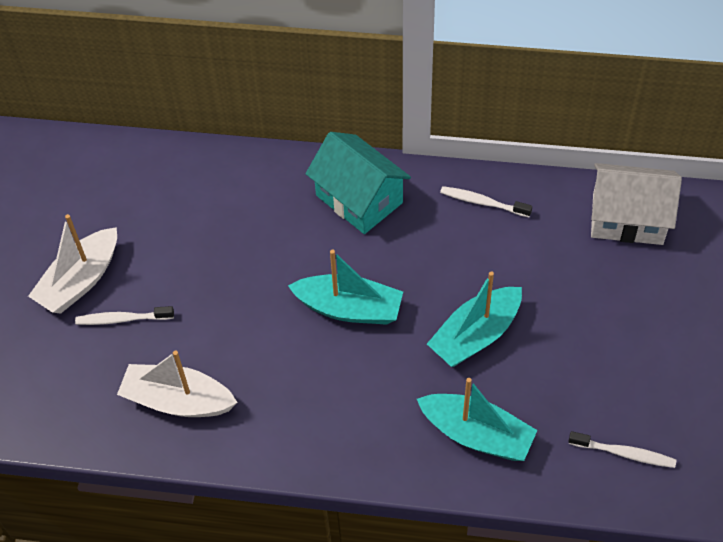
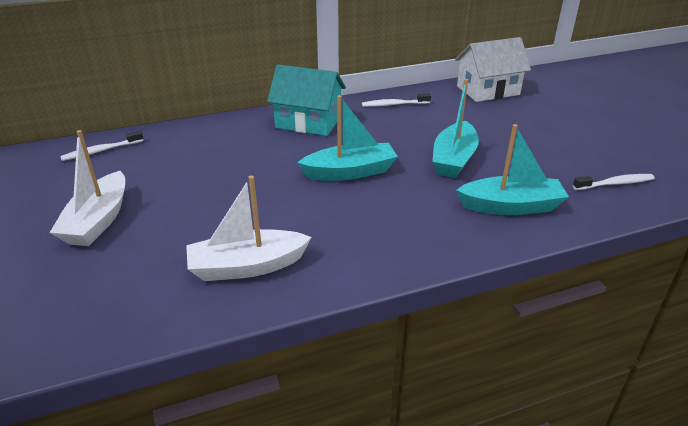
camera: 30 degrees left, 20 degrees down
white toothbrush [75,306,174,325] -> white toothbrush moved to [60,130,144,161]

